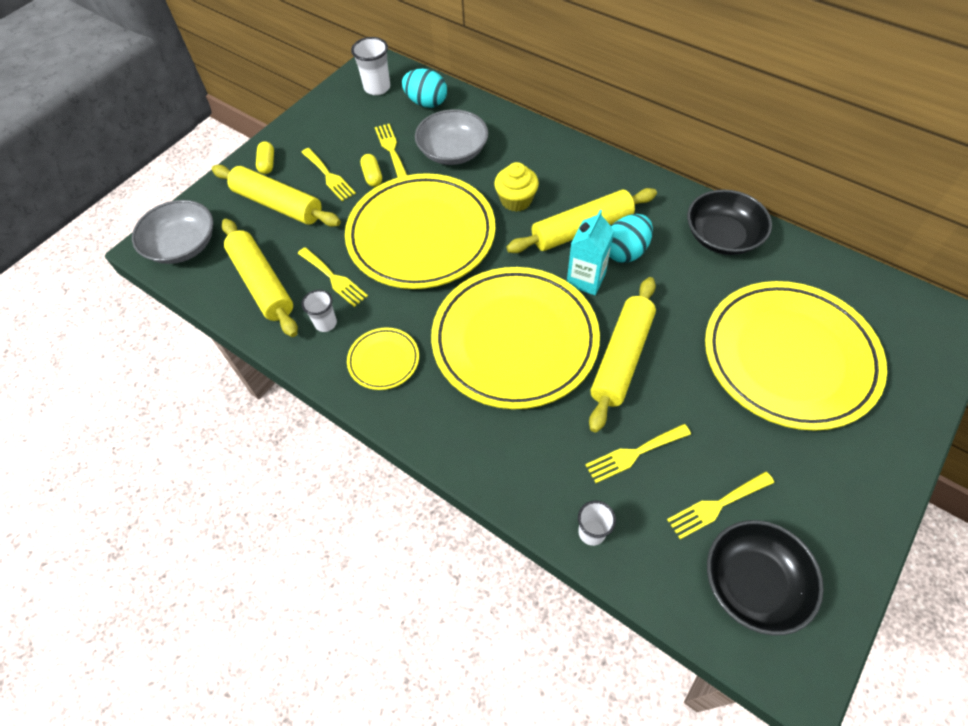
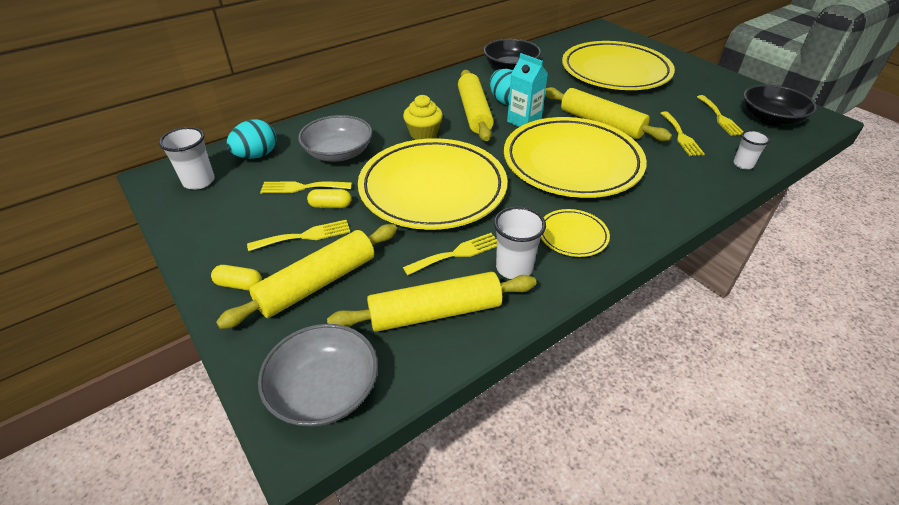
camera: 75 degrees left, 15 degrees down
white cup [301,290,337,332] -> white cup [494,206,546,279], size x1.52

